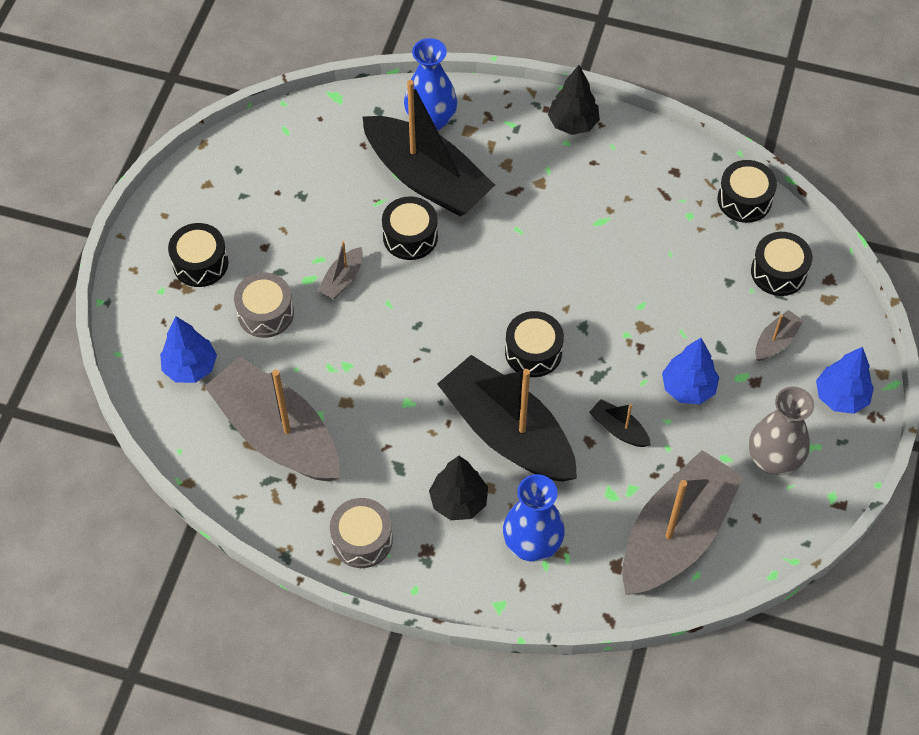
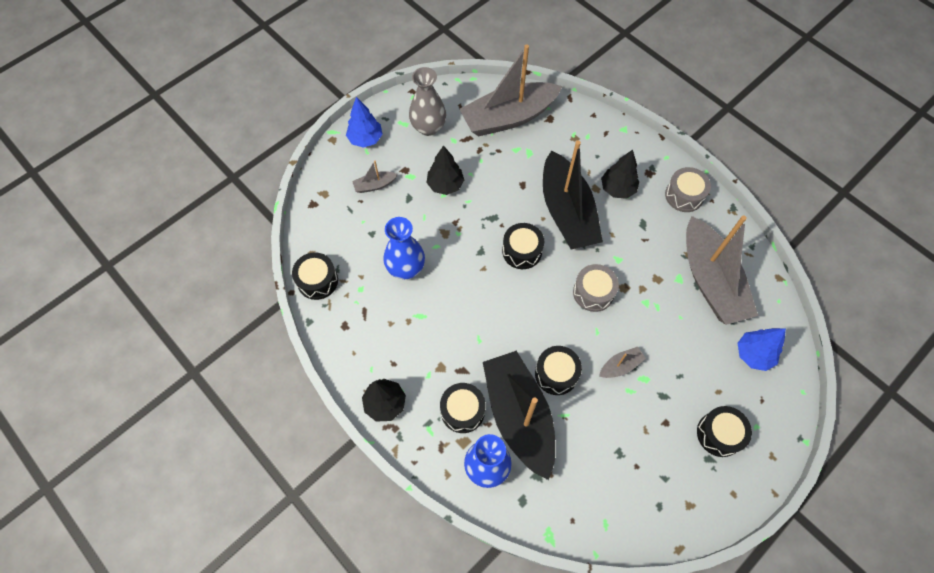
camera: 150 degrees left, 5 degrees up
grey drum [234,272,294,338] -> grey drum moved to [573,264,619,312]
blue vase [503,474,565,562] -> blue vase moved to [383,217,425,279]
black boat [589,399,651,447] -> none
blue tree [662,338,719,404] -> black tree [427,145,464,195]
black drum [751,232,812,296] -> black drum moved to [440,383,486,433]

